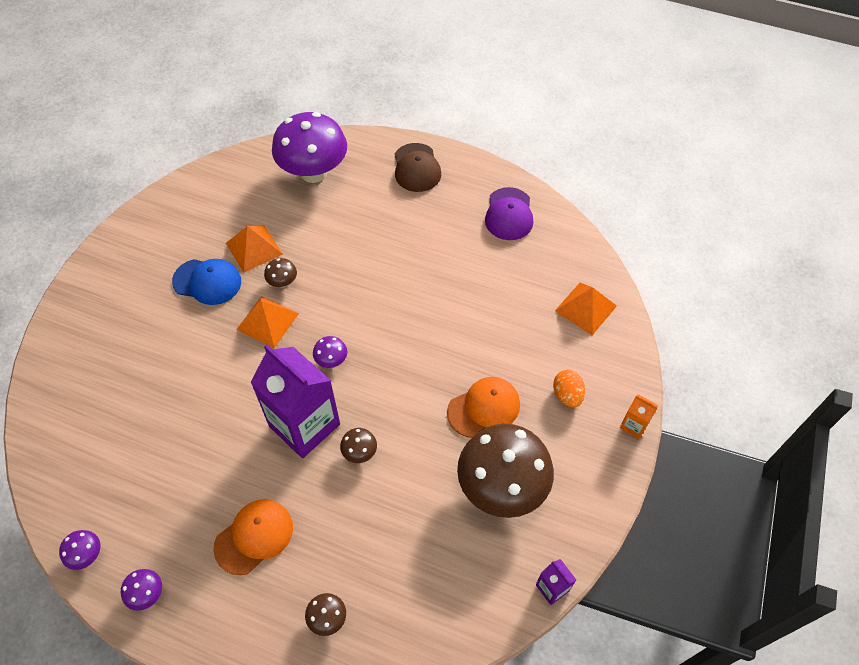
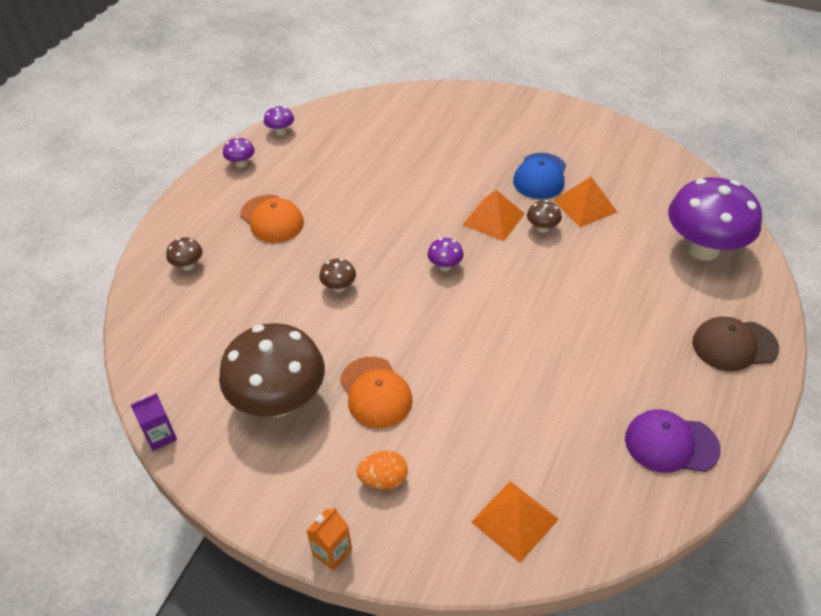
camera: 95 degrees right, 10 degrees down
purple carton [251,344,340,458] -> none

